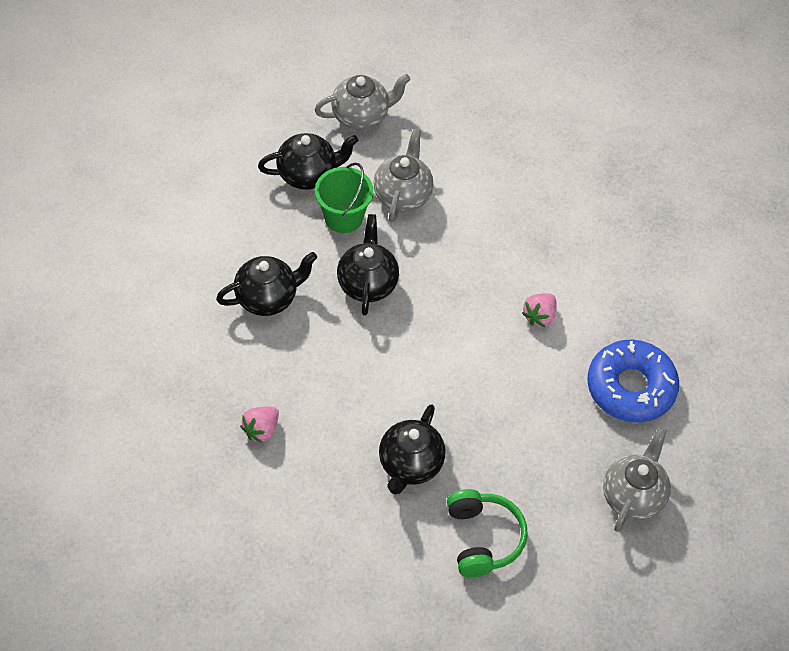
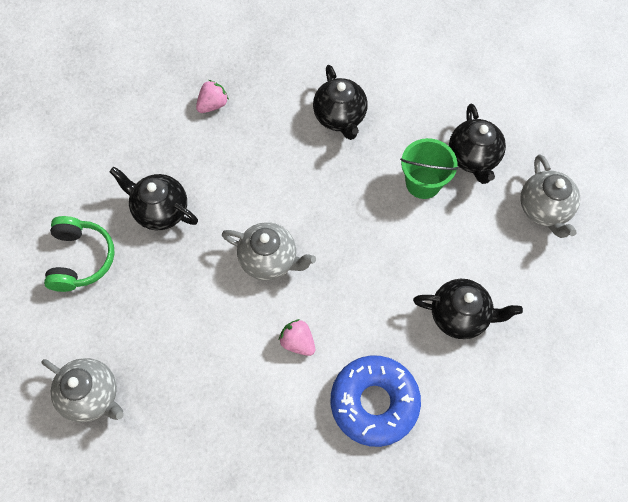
camera: 100 degrees right, 10 degrees up
pink strawberry [240,407,279,443] -> pink strawberry turned 90 degrees clockwise [196,80,229,113]
black teapot [337,214,399,316] -> black teapot moved to [413,279,523,339]
grey teapot [373,128,433,222] -> grey teapot moved to [222,222,316,281]
green headphones [447,489,528,577] -> green headphones turned 90 degrees counterclockwise [44,216,115,292]
blue donut [587,340,679,423] -> blue donut moved to [331,355,421,447]

